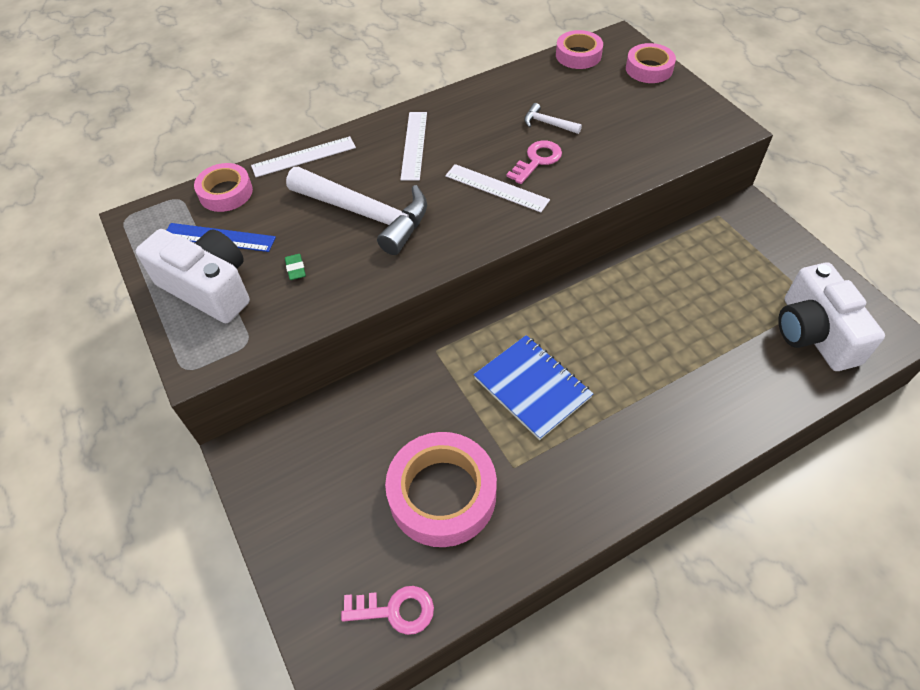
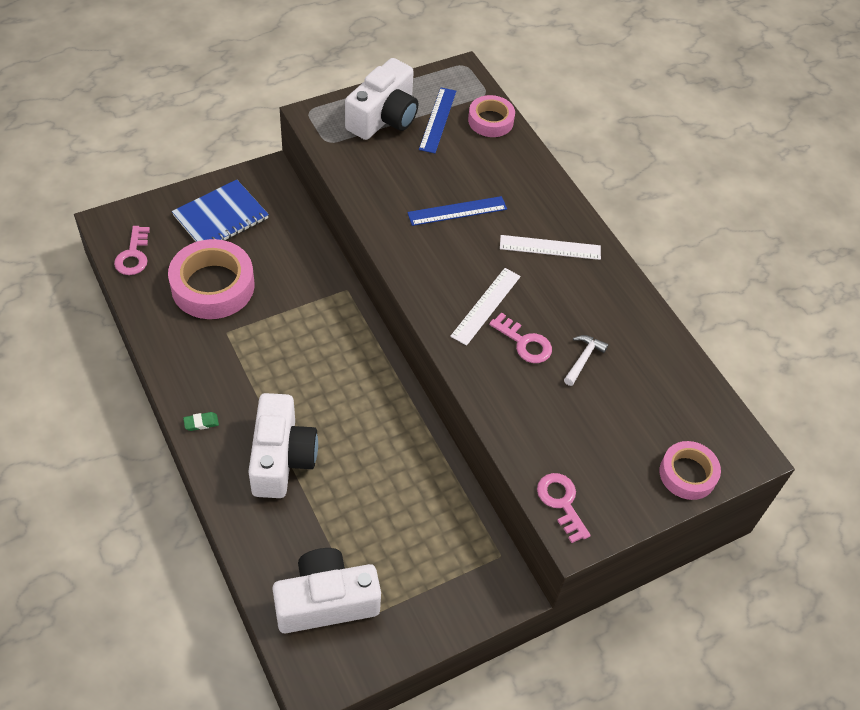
camera: 85 degrees right, 0 degrees up
white ruler [251,136,356,177] -> none
green eraser [285,254,306,280] -> green eraser moved to [183,412,219,431]
white hammer [286,167,427,255] -> blue ruler [407,196,507,226]
blue notebook [474,335,593,440] -> blue notebook moved to [172,180,269,242]
pink tape [556,30,603,69] -> none
none -> white camera [248,393,318,498]
none -> pink key [537,473,591,543]

